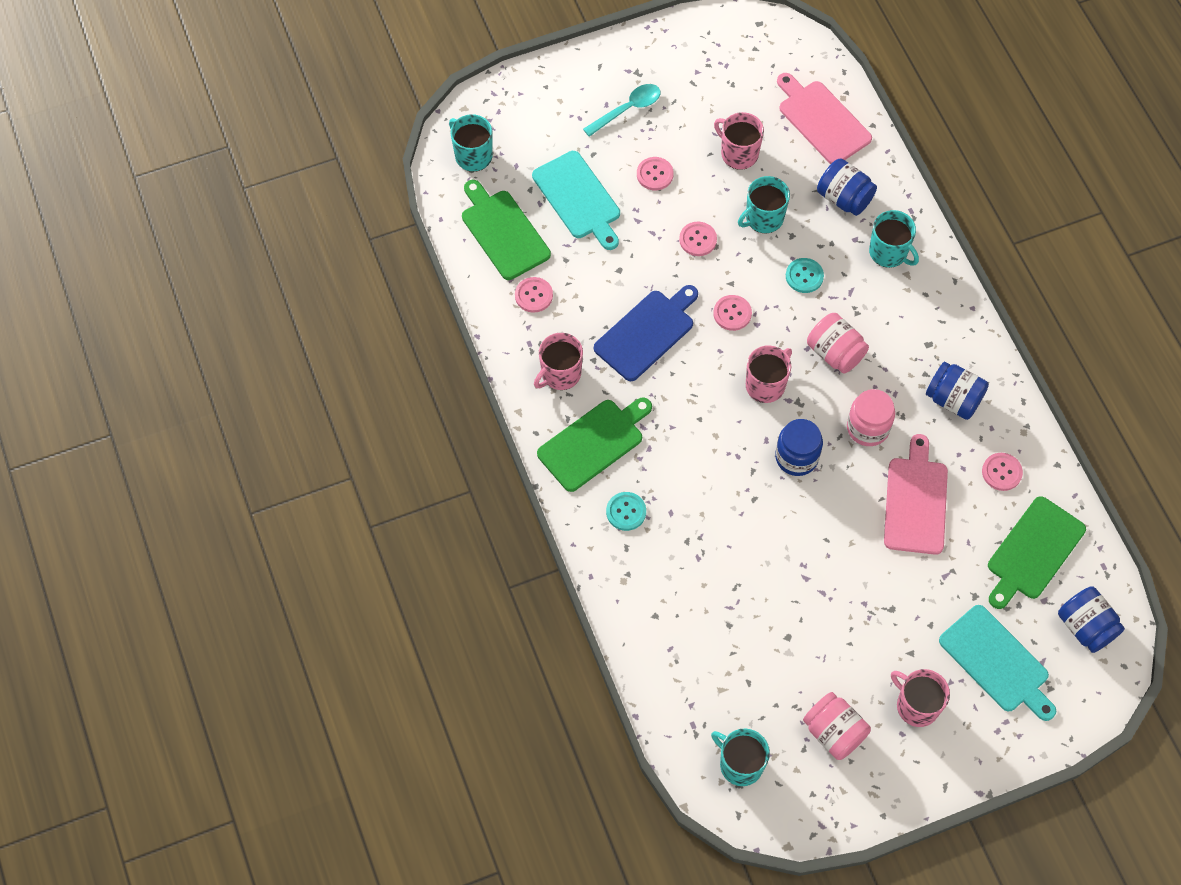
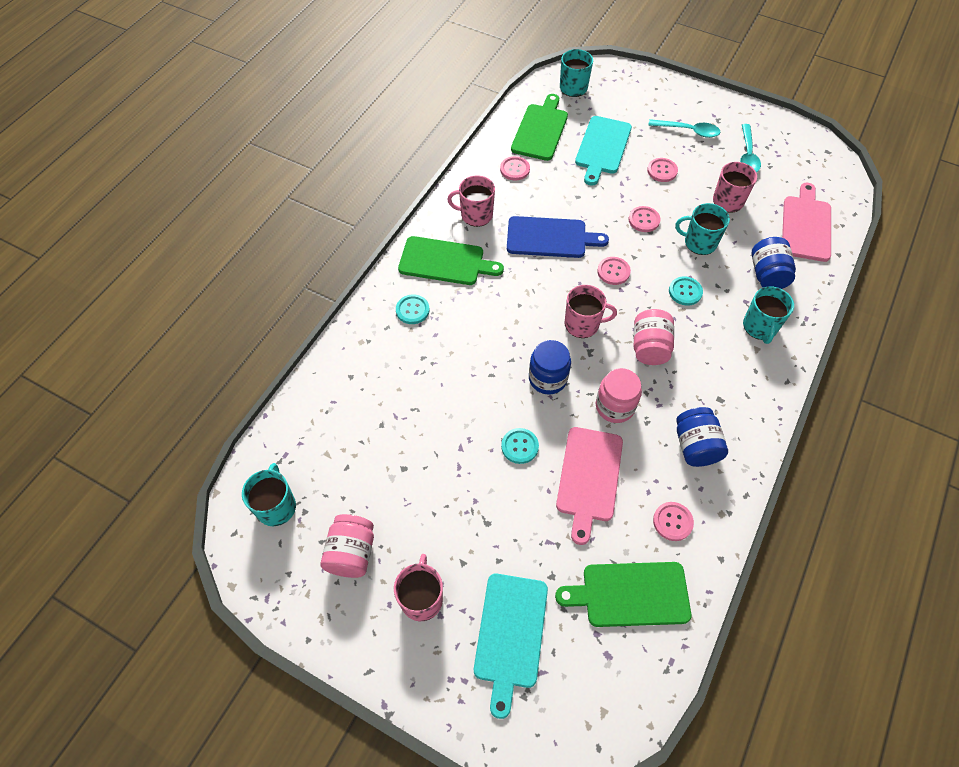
camera: 50 degrees right, 5 degrees down
pink cutting board [884,434,948,555] -> pink cutting board turned 135 degrees clockwise [556,427,623,545]
blue jar [1058,586,1125,653] -> none
none -> turquoise button [501,428,539,464]
none -> turquoise spoon [740,124,761,172]

